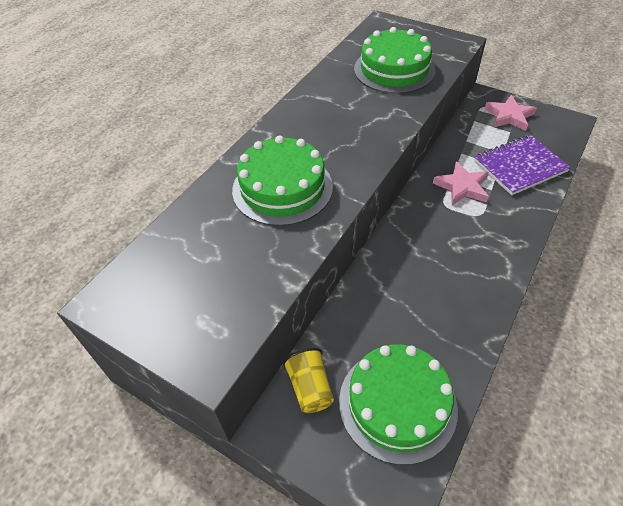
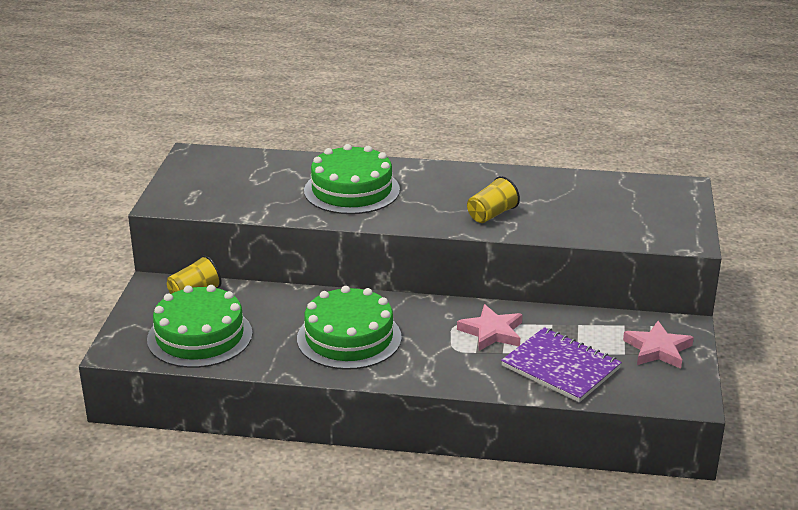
camera: 65 degrees right, 20 degrees down
green cake [354,27,435,94] -> green cake moved to [297,286,402,370]
none -> yellow cup [467,176,520,223]

